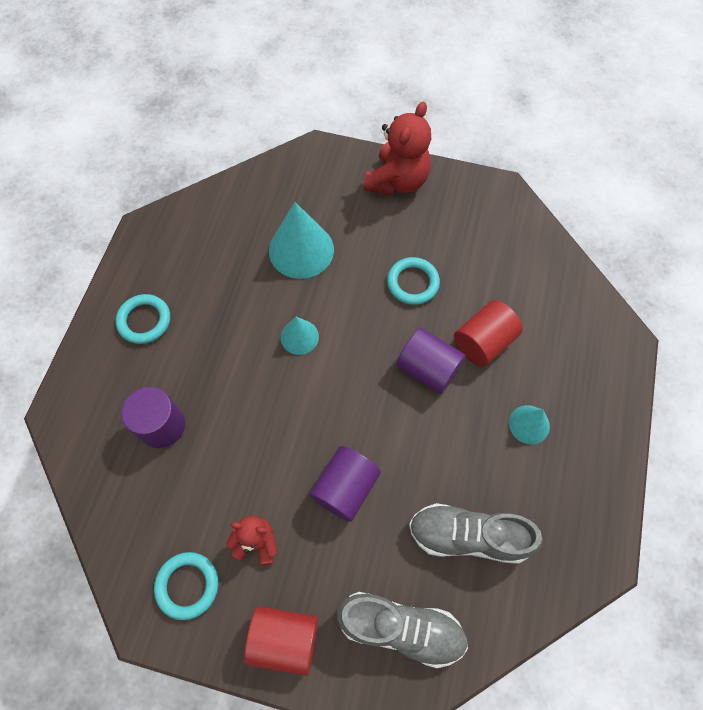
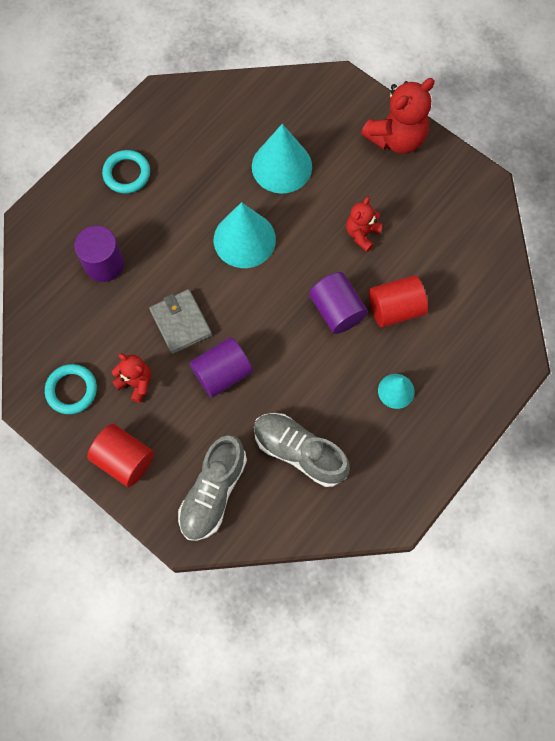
camera: 25 degrees right, 5 degrees up
turquoise cone [281,317,319,355] -> turquoise cone [214,202,276,268], size x1.81
grey shoe [337,592,468,668] -> grey shoe turned 75 degrees clockwise [178,435,247,541]
turquoise ring [387,257,440,305] -> red teddy bear [346,197,383,252]
none -> grey wallet [149,289,212,354]

